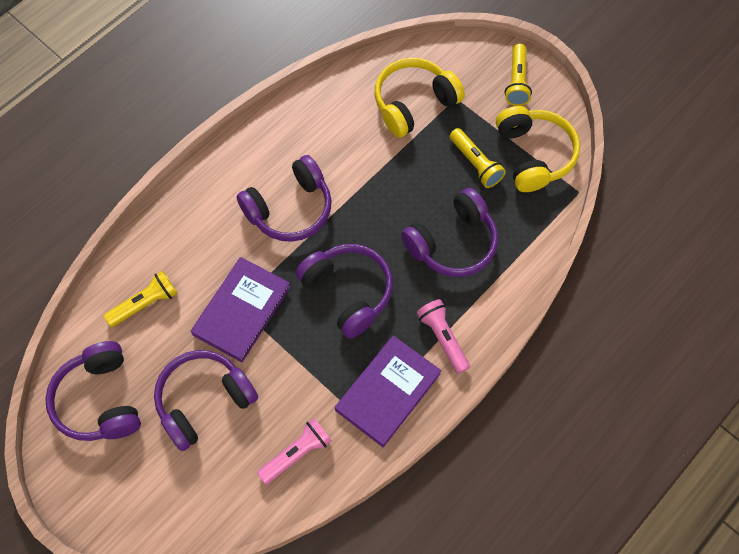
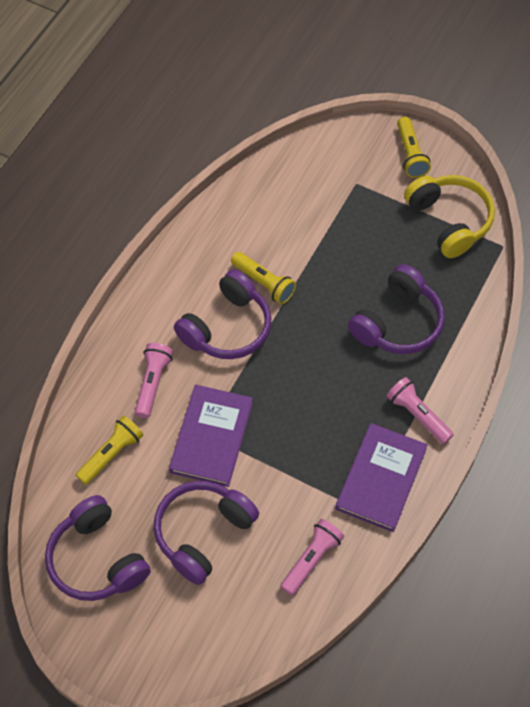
camera: 15 degrees left, 5 degrees down
purple headphones [295,244,393,338] -> none
yellow headphones [374,58,465,138] -> none
yellow flashlight [450,128,506,188] -> yellow flashlight moved to [231,252,296,304]
none -> pink flashlight [135,343,173,418]

